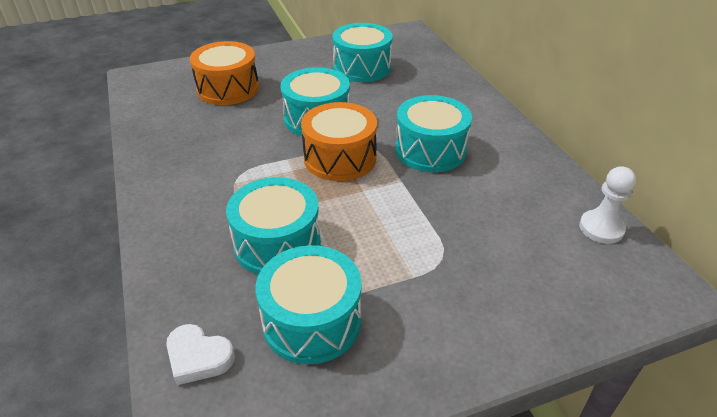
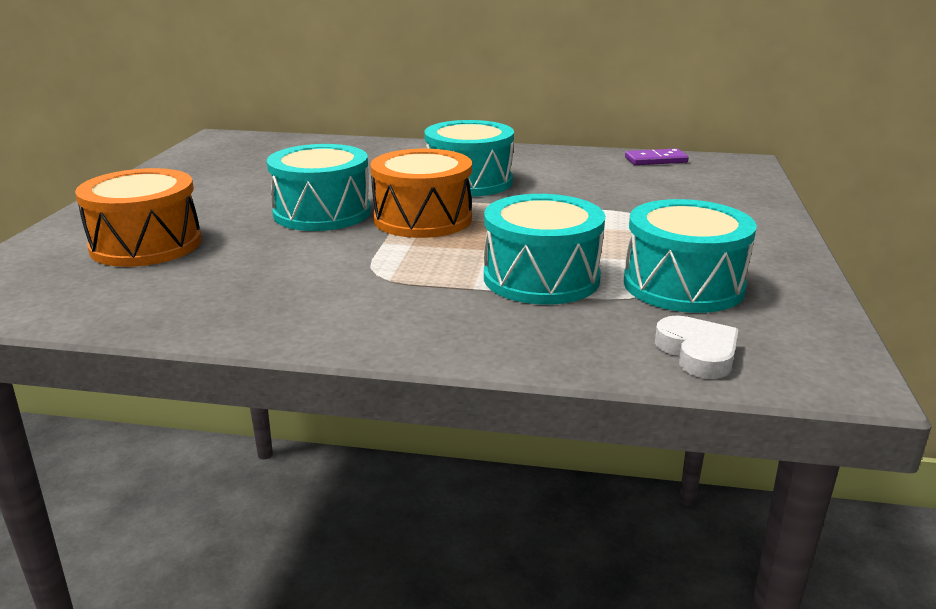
camera: 60 degrees left, 15 degrees down
white heart [166,324,235,385] -> white heart turned 75 degrees counterclockwise [655,316,739,379]
turquoise drum [332,23,393,82] -> none
white pawn [579,166,636,244] -> purple domino [625,148,689,165]

